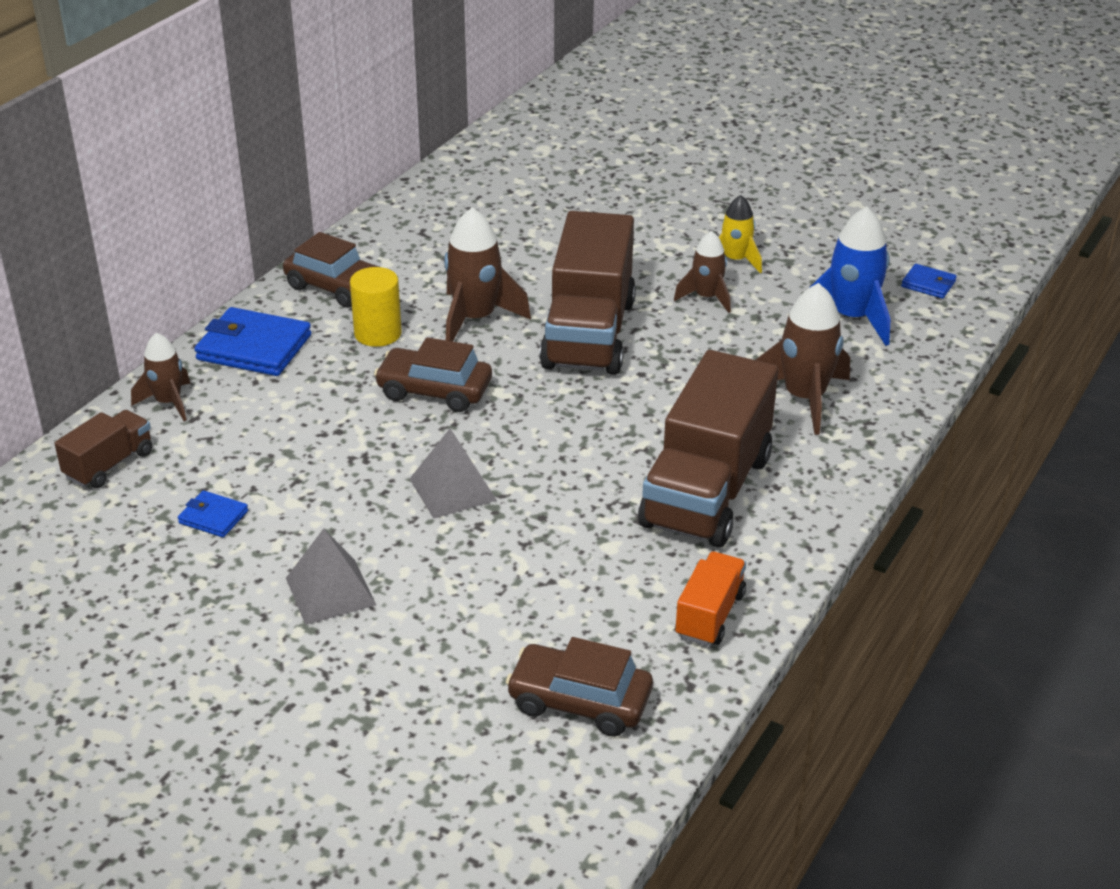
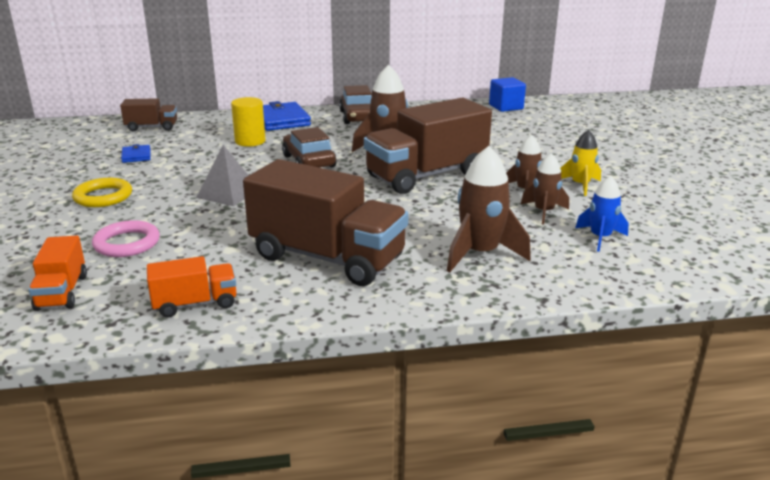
camera: 50 degrees right, 10 degrees down
brown rocket [131,333,191,421] -> brown rocket moved to [521,153,569,224]
grey pyramid [286,529,376,625] -> yellow ring [72,178,132,207]
yellow cylinder [350,267,402,347] -> yellow cylinder moved to [231,97,265,147]
brown car [506,637,653,737] -> orange truck [29,236,87,311]
brown truck [638,350,778,547] -> brown truck turned 135 degrees counterclockwise [243,159,409,286]
blue rocket [809,207,891,346] -> blue rocket [575,176,629,252], size x0.62
blue wallet [901,264,957,299] -> none
none -> pink ring [92,220,160,257]
none -> blue cube [489,77,526,112]

